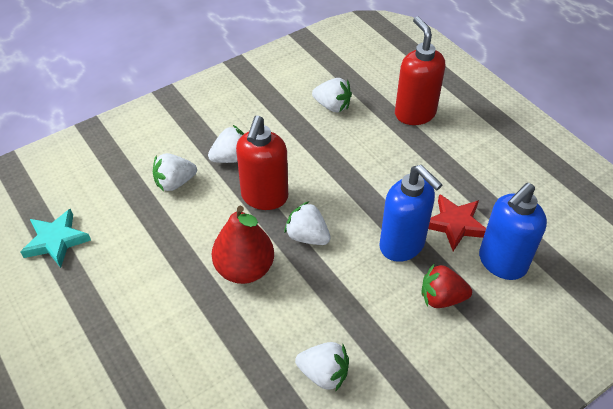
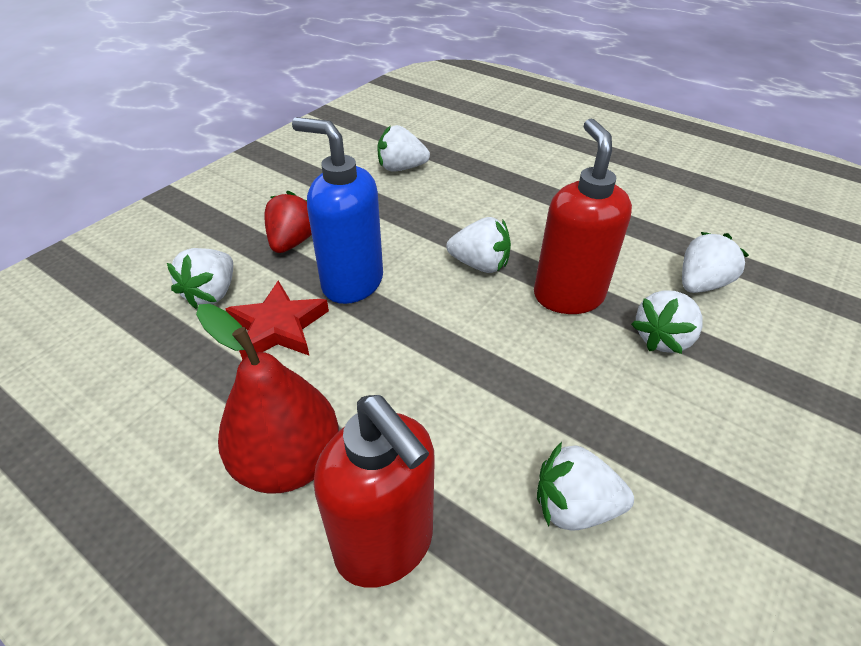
camera: 160 degrees right, 5 degrees down
turquoise star [20,208,91,268] -> none
red pear [212,206,274,284] -> red pear moved to [196,304,339,494]
red strawberry [422,264,472,308] -> red strawberry turned 60 degrees counterclockwise [264,191,312,253]
blue soap dispenser [479,183,547,280] -> white strawberry [167,248,233,309]

